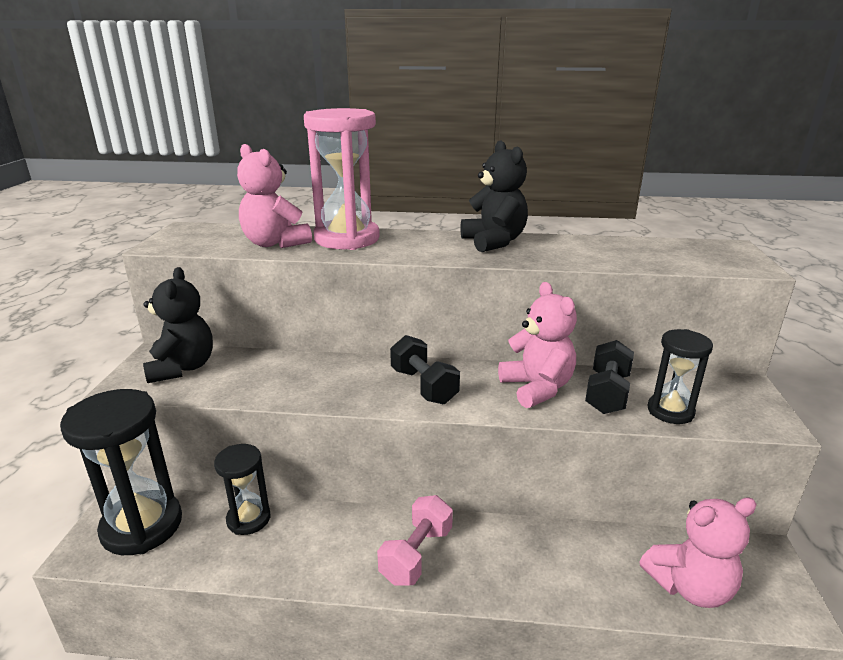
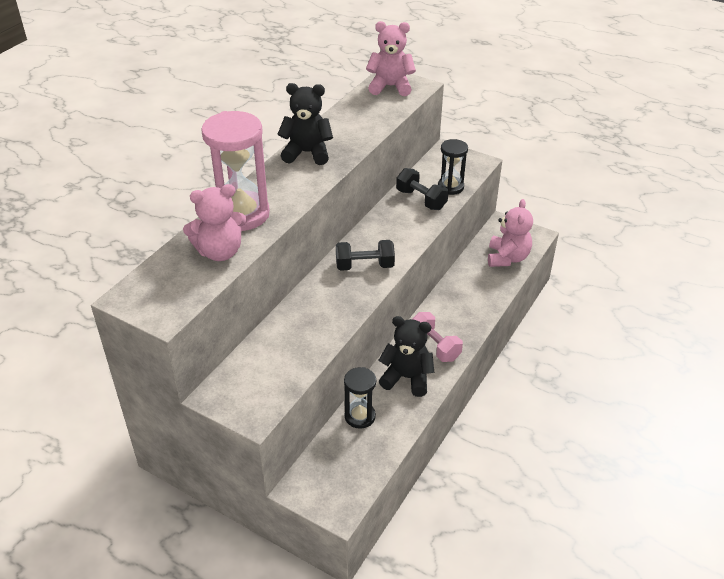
camera: 65 degrees left, 15 degrees up
black hourglass [60,389,182,555] -> none
black teddy bear [143,267,213,383] -> black teddy bear moved to [378,316,434,397]
pink teddy bear [498,282,577,408] -> pink teddy bear moved to [366,21,416,96]

